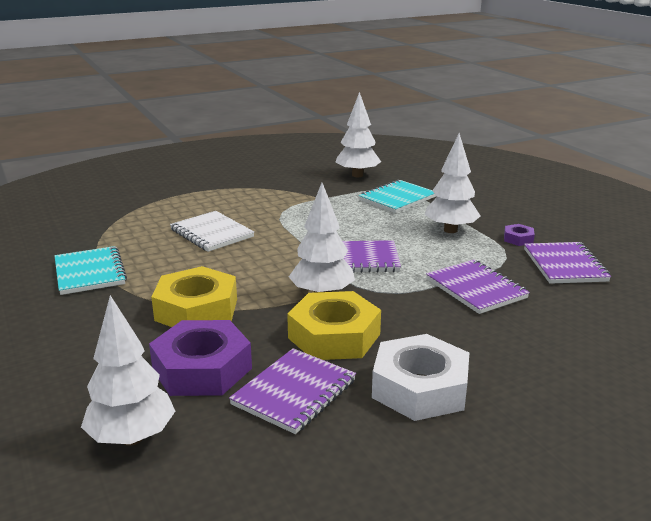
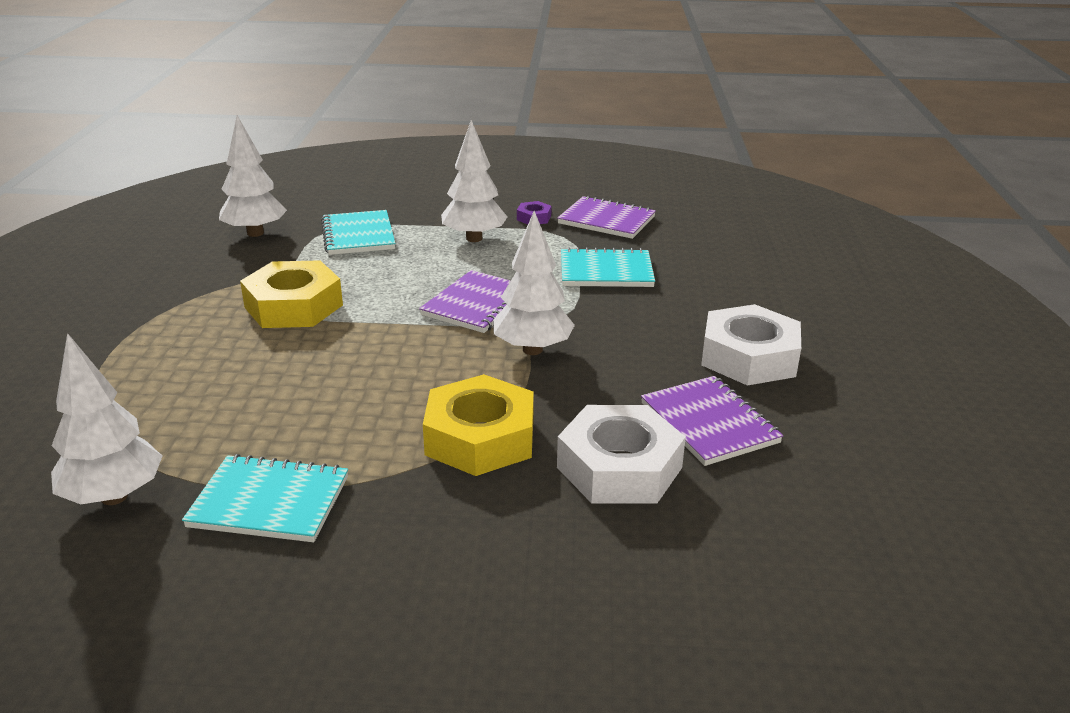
camera: 60 degrees left, 5 degrees up
white tree [81,295,175,446] -> white tree moved to [51,333,162,505]
purple nut [149,320,252,396] -> white nut [557,405,686,504]
white notebook [170,211,254,252] -> none
yellow nut [287,291,381,360] -> yellow nut moved to [240,260,343,328]
purple notebook [426,260,530,314] -> turquoise notebook [561,247,655,287]

